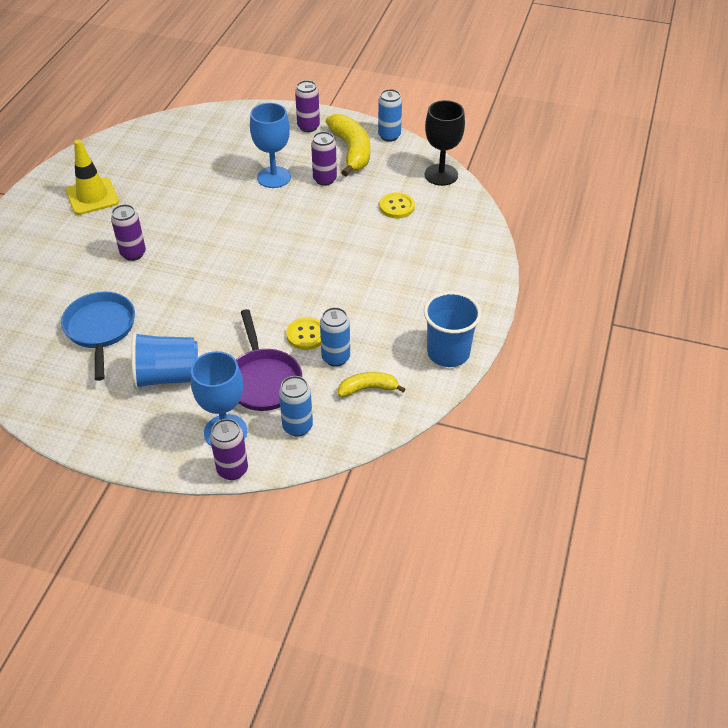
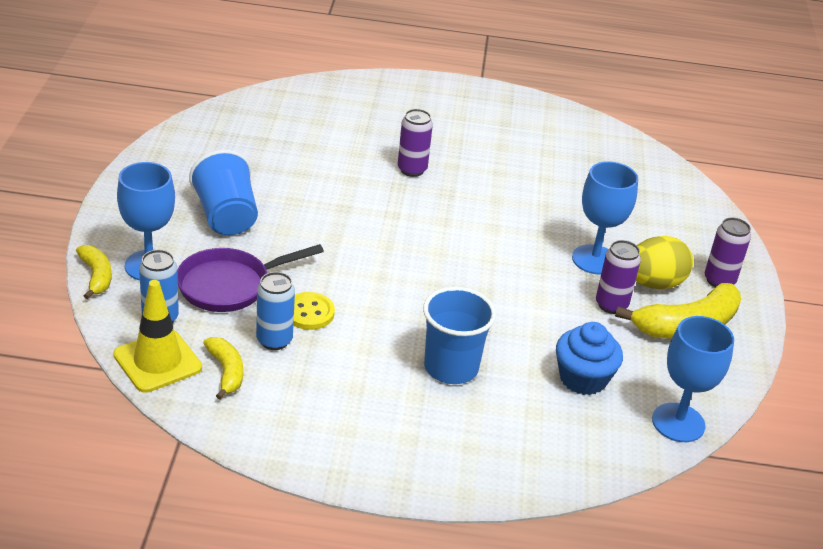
camera: 75 degrees right, 10 degrees down
blue pan [61,292,135,381] -> none
yellow traffic cone [66,139,119,215] -> yellow traffic cone moved to [114,280,202,393]
purple can [210,419,248,480] -> yellow banana [76,245,111,299]
blue can [378,89,402,142] -> none
yellow button [379,192,415,219] -> blue cupcake [556,322,623,395]
blue cup [424,291,481,367] -> blue cup moved to [423,287,496,384]
black goblet [425,100,465,186] -> blue goblet [652,316,734,442]
none -> yellow egg [636,236,693,289]

